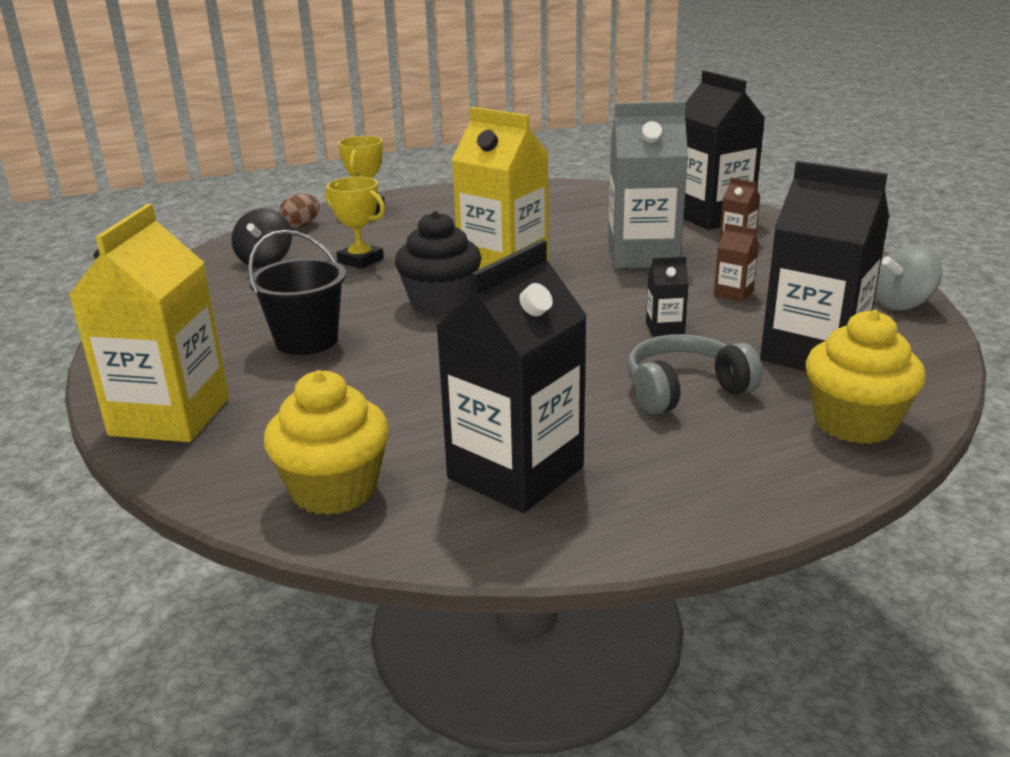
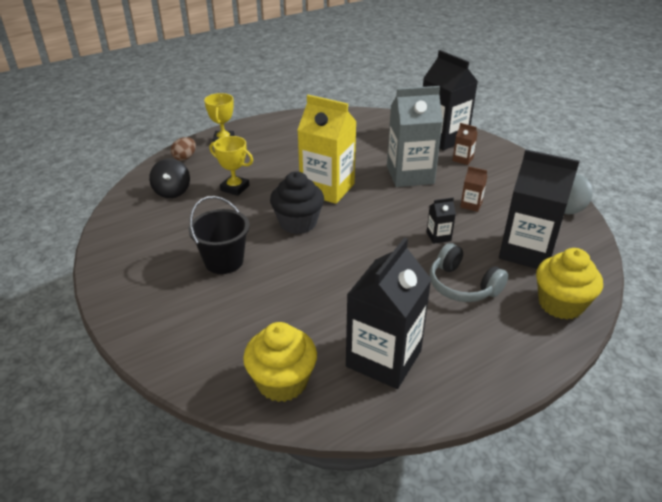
camera: 10 degrees left, 10 degrees up
yellow carton [69,204,229,442] -> none
grey headphones [627,334,762,414] -> grey headphones turned 105 degrees counterclockwise [430,243,508,302]

